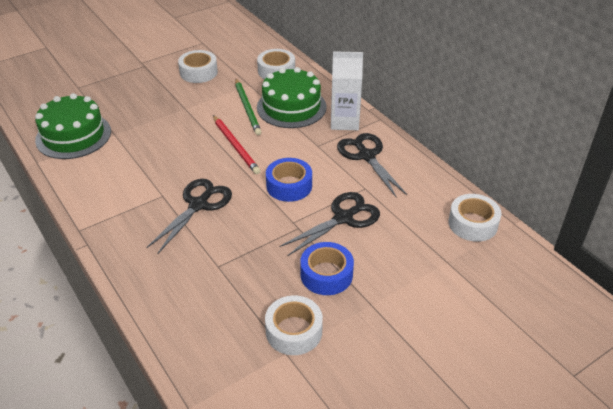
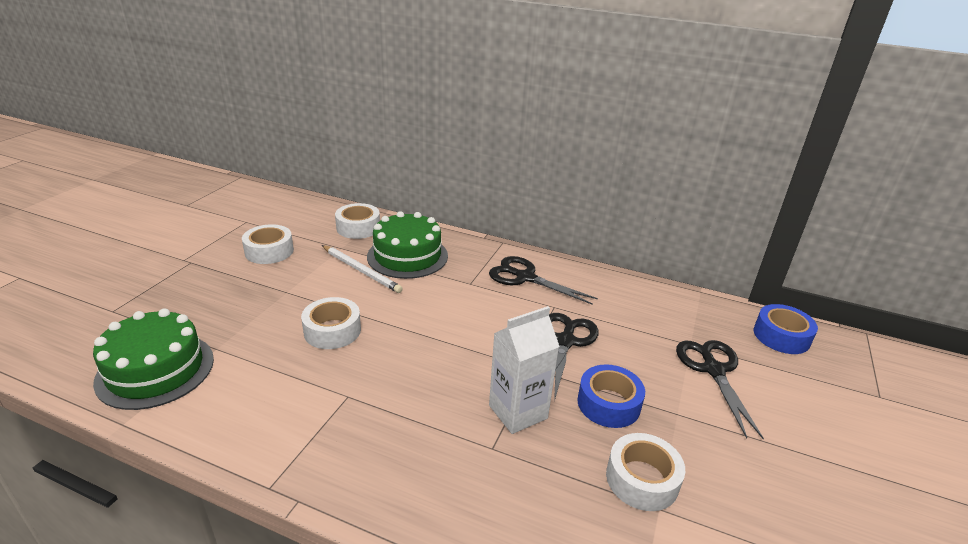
camera: 35 degrees left, 10 degrees down
black scissors [146,179,232,254] -> black scissors moved to [676,340,764,439]
red pencil [213,115,260,174] -> none
green pencil [235,79,261,135] -> white pencil [322,245,403,293]
blue tape [266,158,312,202] -> blue tape moved to [754,304,818,354]
white carton [331,51,363,130] -> white carton moved to [489,306,560,434]
white tape [448,194,501,242] -> white tape moved to [301,297,361,349]

